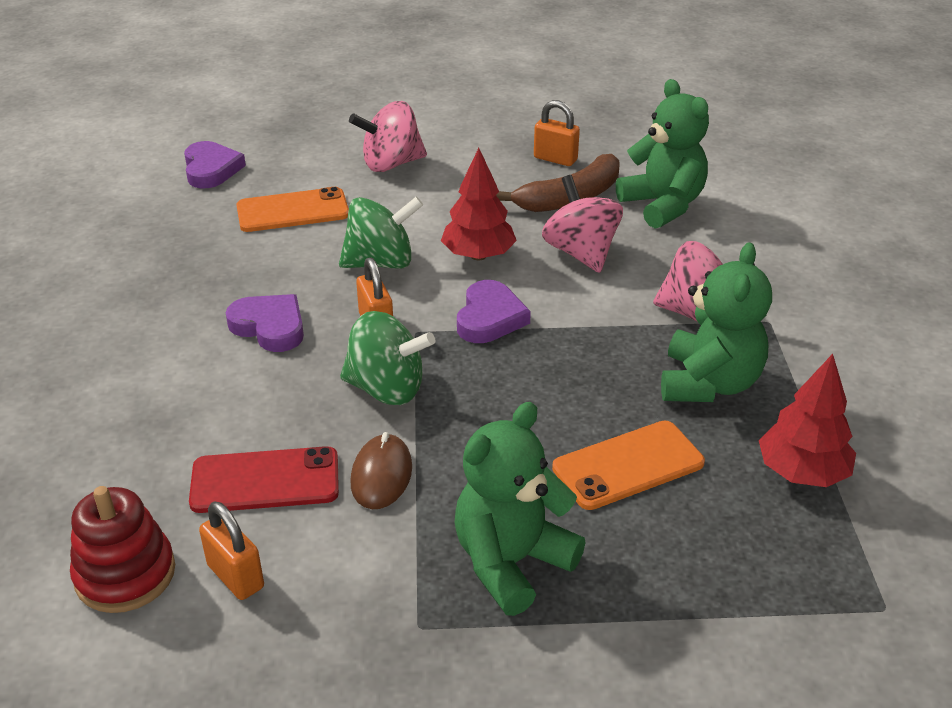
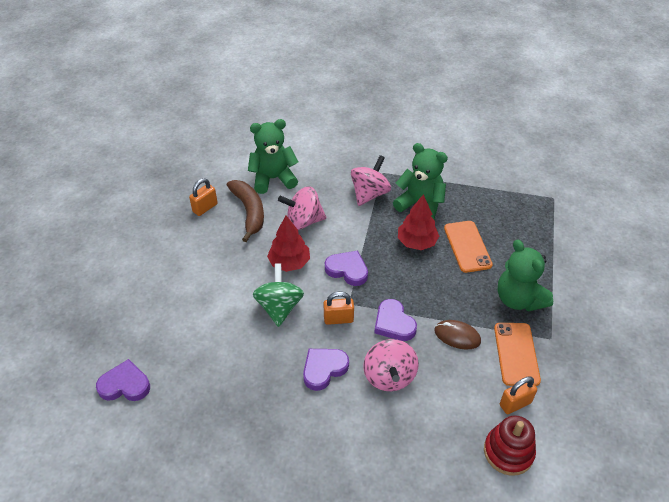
camera: 75 degrees left, 10 degrees up
red phone [189,446,339,513] -> none
orange phone [236,187,349,232] -> orange phone moved to [494,323,541,386]
green spinning top [340,311,435,405] -> purple heart [374,299,417,341]
pink spinning top [349,101,427,172] -> pink spinning top moved to [363,339,419,391]
red tree [759,354,856,487] -> red tree moved to [398,194,439,250]

